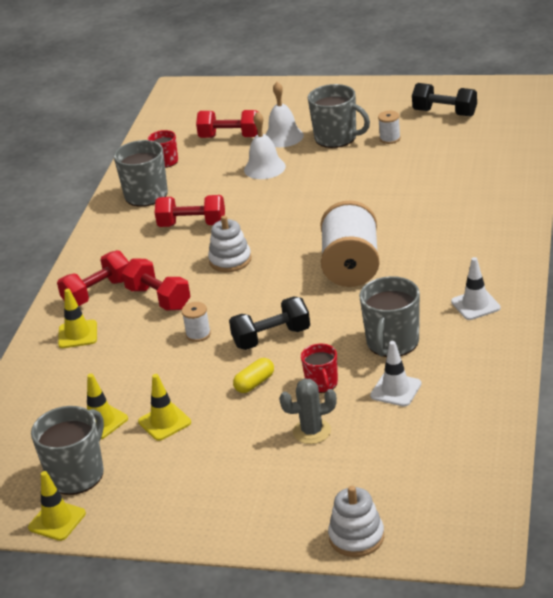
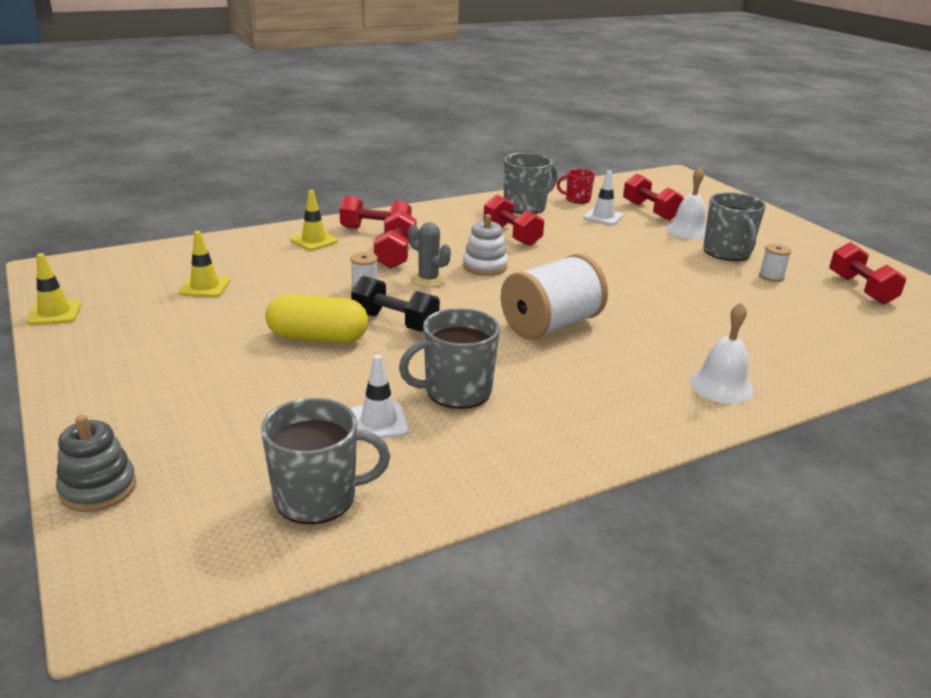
camera: 45 degrees right, 5 degrees down
grey mug [31,406,104,495] -> grey mug moved to [261,398,390,524]
yellow traffic cone [138,374,191,441] -> none
yellow capsule [233,358,274,393] -> yellow capsule [265,294,368,343], size x1.86
white bell [244,111,286,179] -> white bell moved to [690,302,754,404]
grey cactus [279,378,337,444] -> grey cactus moved to [408,222,451,287]
red mug [301,344,338,393] -> none
white stacking toy [328,486,384,557] -> grey stacking toy [56,415,136,512]
black dumbbell [412,83,477,117] -> red dumbbell [829,242,906,305]
white traffic cone [451,257,501,320] -> white traffic cone moved to [583,171,623,225]

